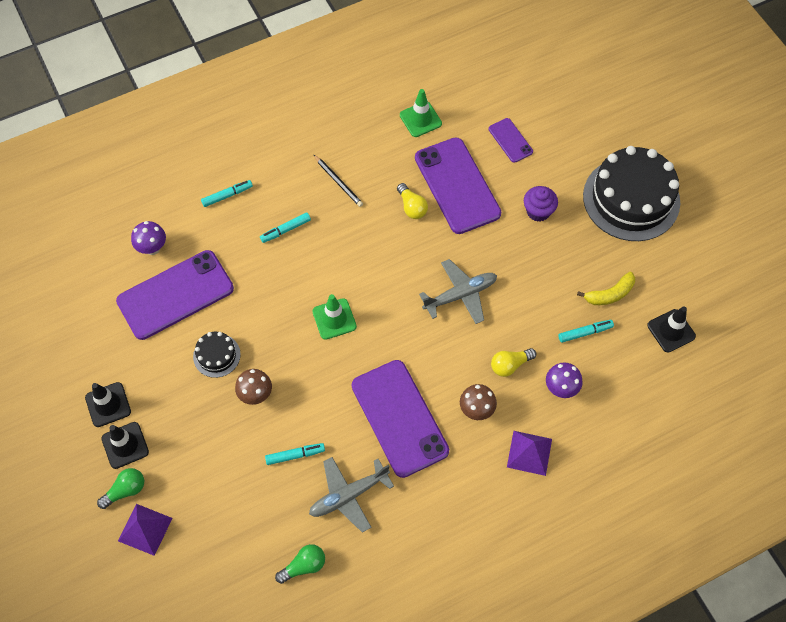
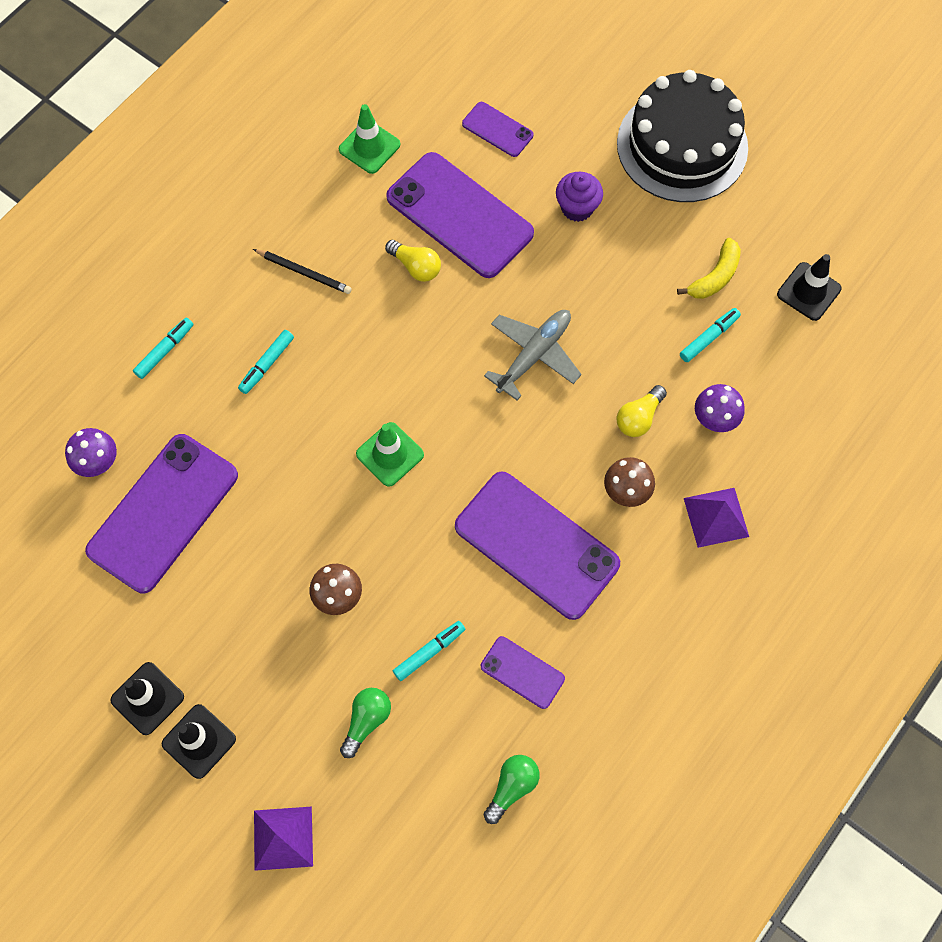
camera: 25 degrees left, 5 degrees up
green light bulb [97,468,144,509] -> green light bulb moved to [340,688,391,758]
black cake [193,332,241,378] -> none
grey plane [309,457,394,533] -> purple phone [481,636,565,709]

